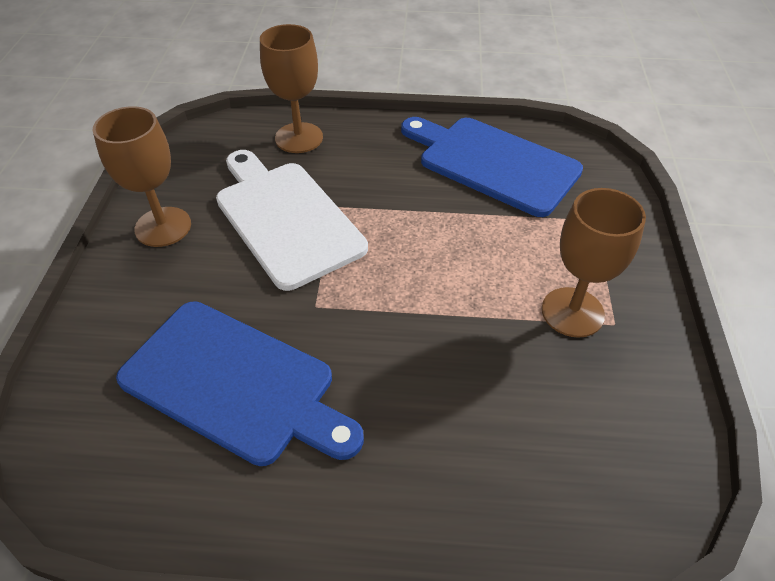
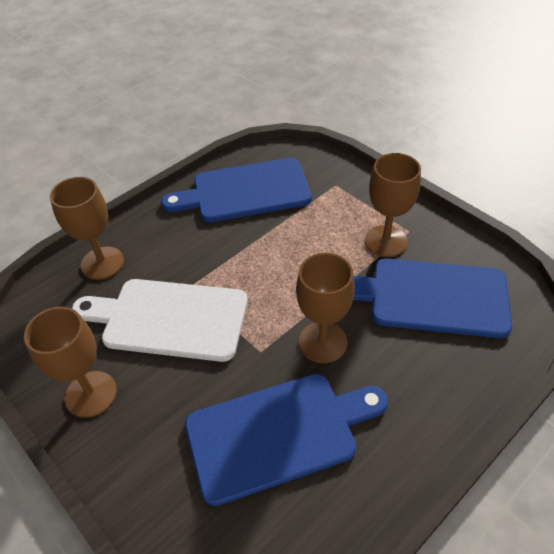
camera: 45 degrees left, 0 degrees up
none -> brown goblet [296,253,355,363]
none -> blue cutting board [353,258,512,338]

